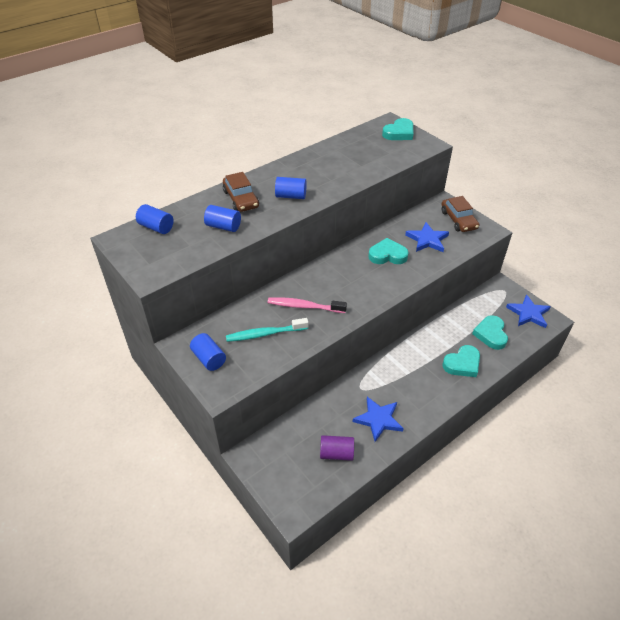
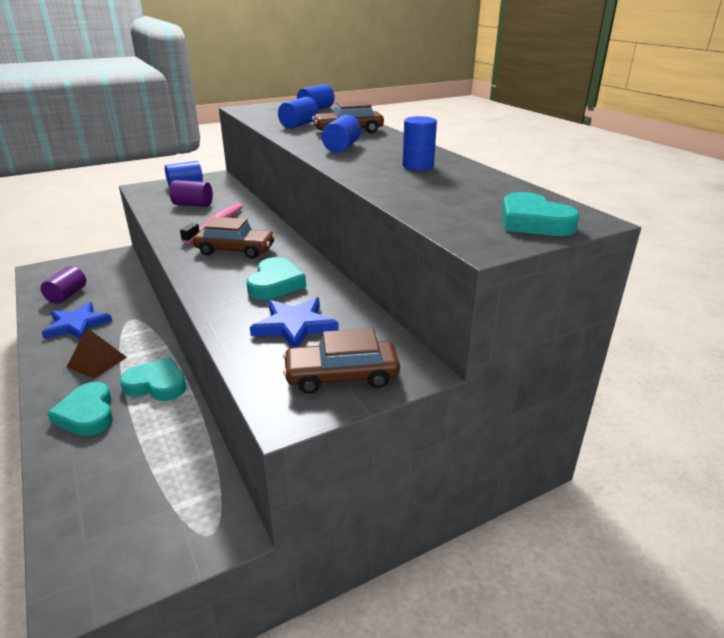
camera: 100 degrees right, 15 degrees down
turquoise toothbrush [226,318,308,342] -> purple cylinder [169,180,213,207]
turquoise heart [472,315,508,350] -> turquoise heart moved to [120,357,186,401]
blue star [506,294,551,328] -> none
none -> brown pyramid [67,327,127,379]
none -> brown car [193,217,275,259]
none -> blue cylinder [403,116,437,171]

